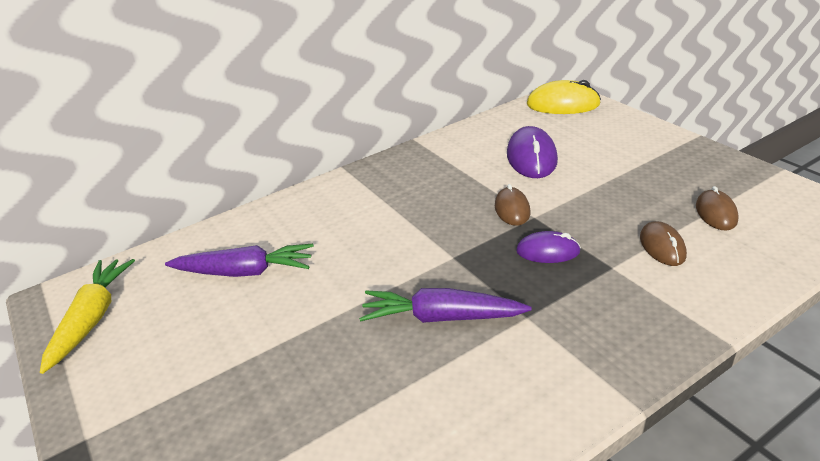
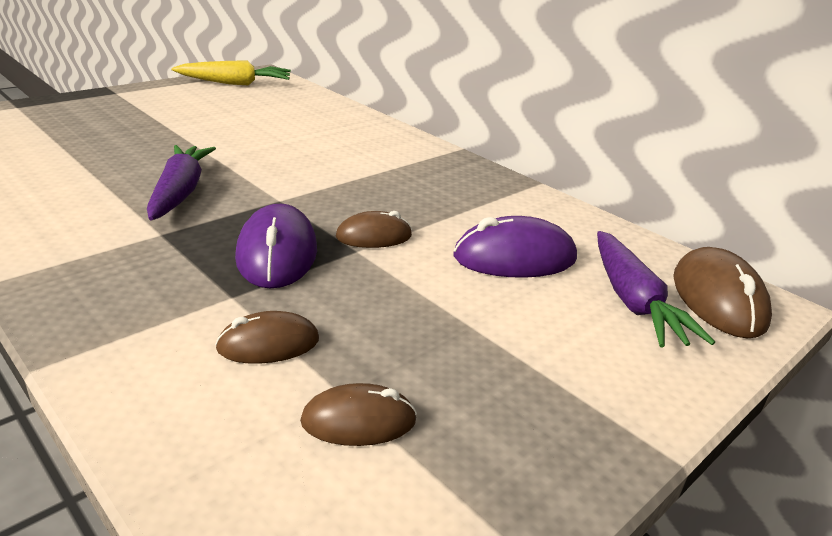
camera: 75 degrees right, 5 degrees down
purple carrot [165,244,313,277] -> purple carrot moved to [597,231,715,347]
purple mouse [516,231,581,263] -> purple mouse [235,204,317,288], size x1.61
yellow mouse [527,80,601,114] -> brown mouse [673,247,772,338]

